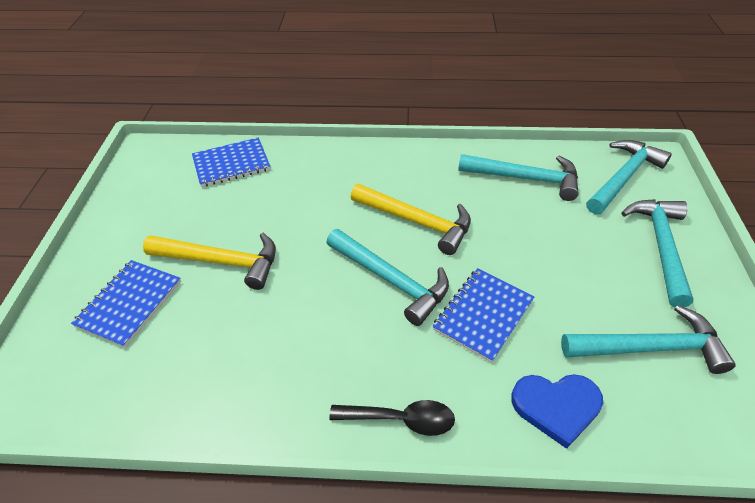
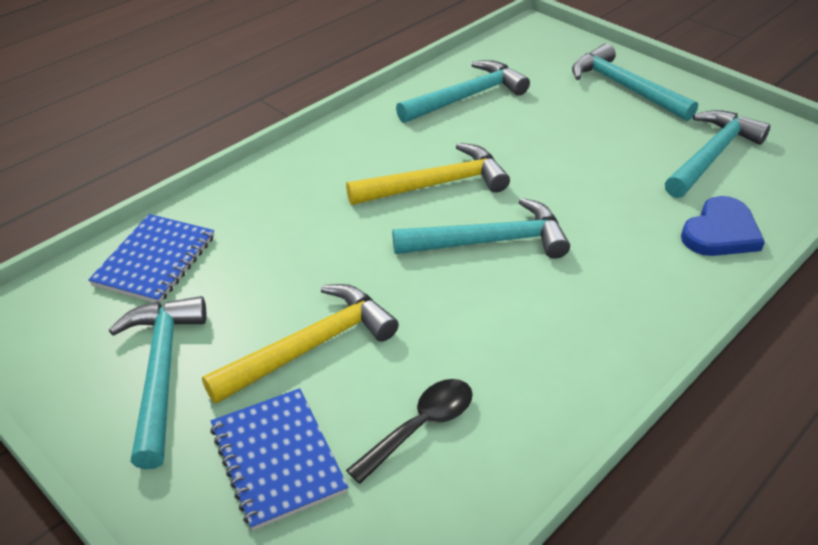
camera: 50 degrees left, 5 degrees down
black spoon [329,400,455,436] -> black spoon moved to [346,379,473,484]
blue notebook [433,268,534,363] -> none
turquoise hammer [586,140,672,214] -> turquoise hammer moved to [109,296,206,470]

